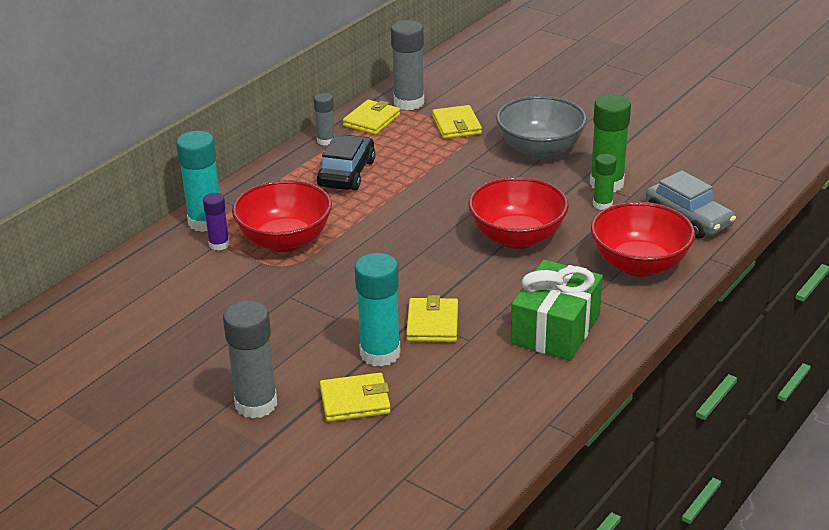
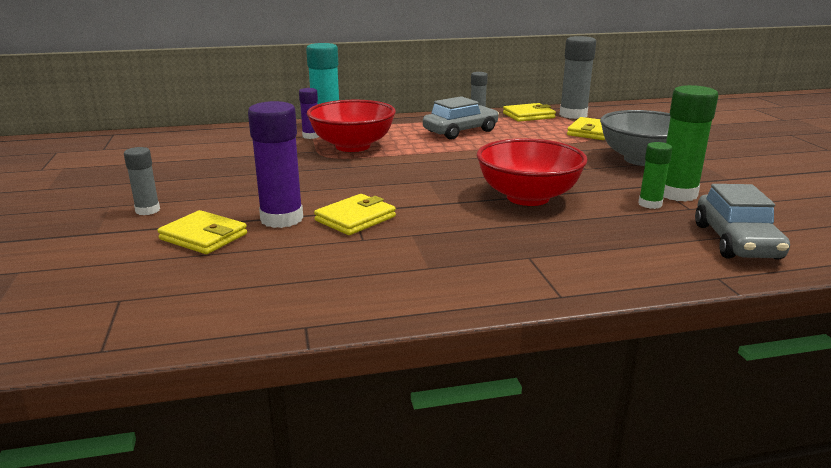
camera: 40 degrees right, 10 degrees down
grey glue stick [223,300,277,419] -> grey glue stick [124,147,160,215], size x0.57
black car [317,135,376,191] -> grey car [423,96,499,139]
turquoise glue stick [355,253,400,367] -> purple glue stick [248,101,303,228]
green gift [511,260,603,361] -> none
red bowl [591,202,695,277] -> none

